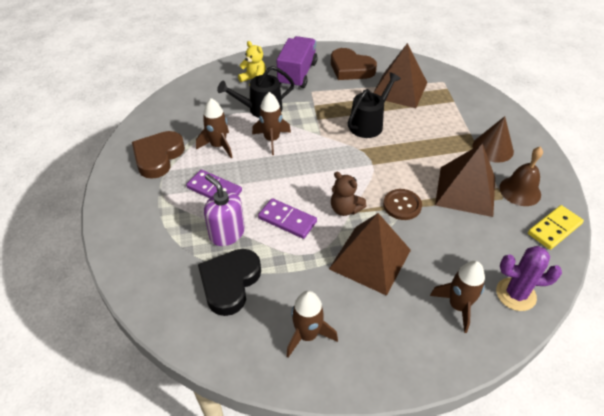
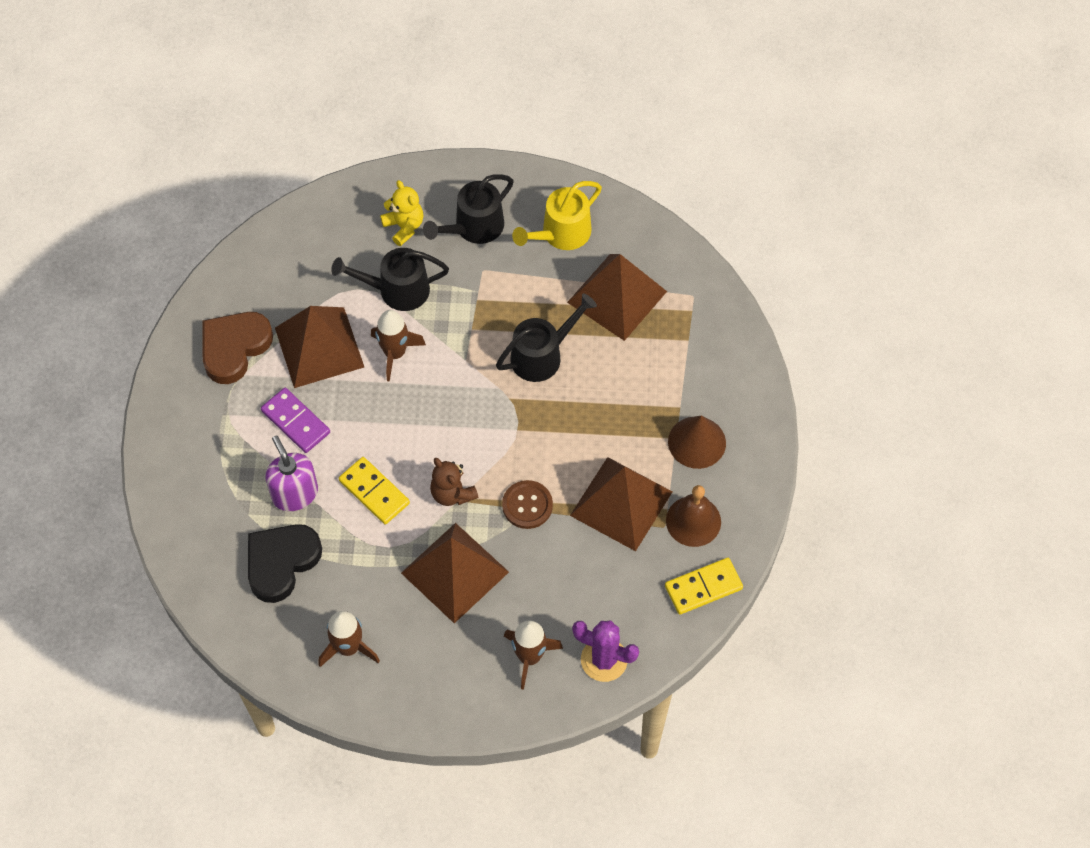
camera: 15 degrees right, 15 degrees up
brown rocket [196,98,233,158] -> brown pyramid [275,306,364,388]
purple domino [258,198,317,239] -> yellow domino [339,457,410,524]
purple truck [276,36,317,89] -> black watering can [423,174,514,244]
brown heart [331,48,377,80] -> yellow watering can [512,181,602,250]

